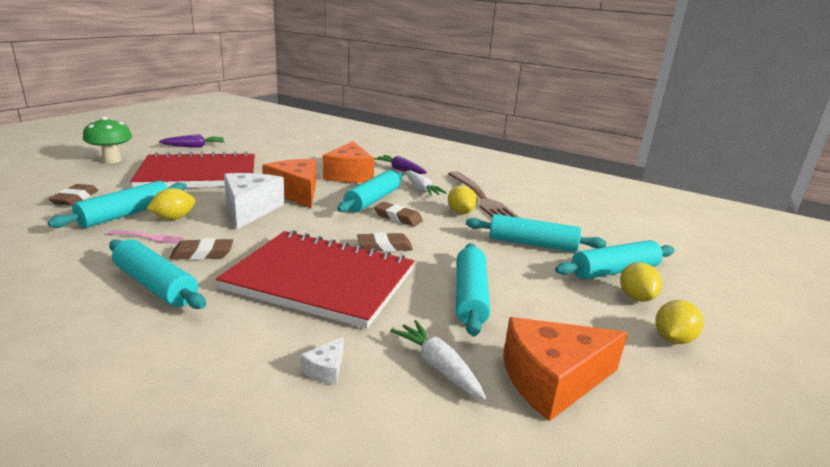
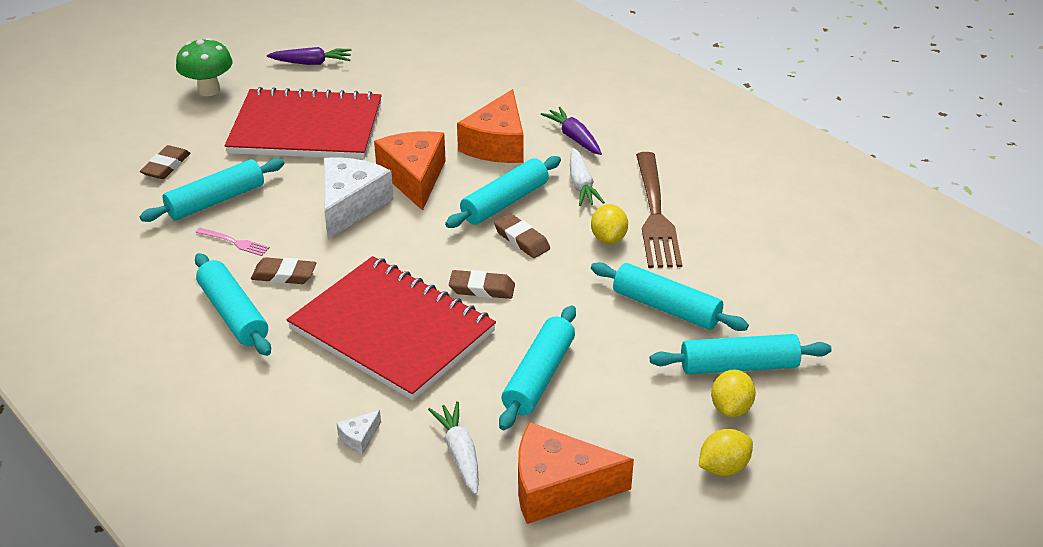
camera: 20 degrees right, 15 degrees up
yellow lemon [146,188,195,220] -> none

